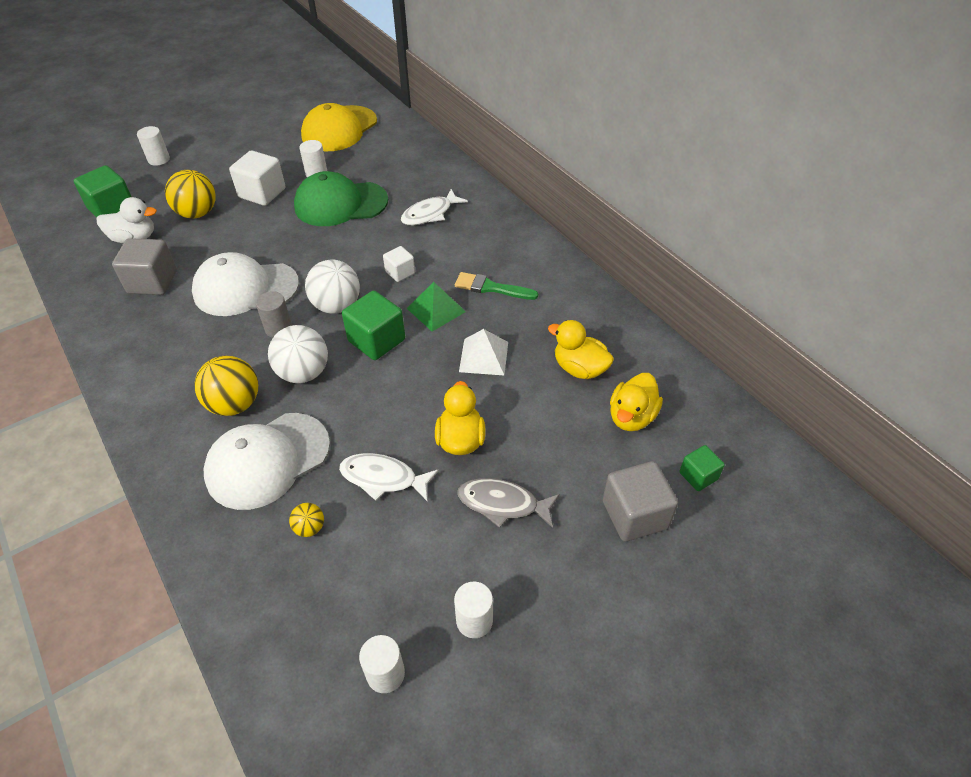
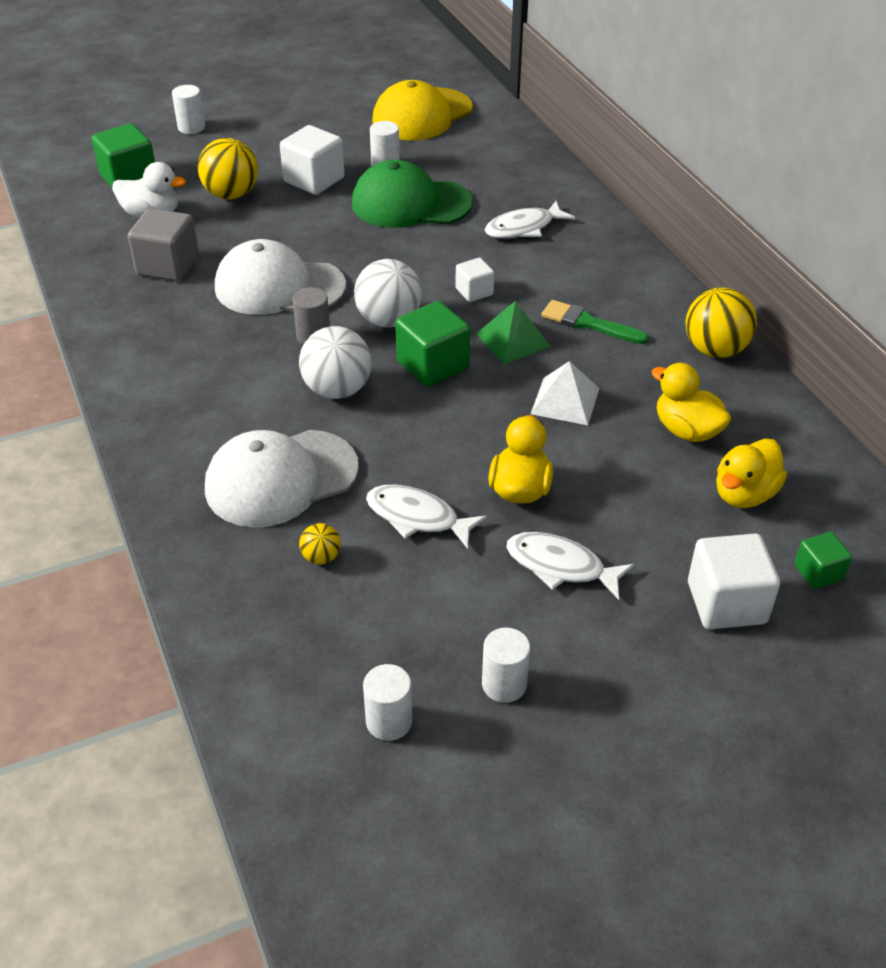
camera: 10 degrees right, 5 degrees down
yellow ball [195,356,258,416] -> yellow ball moved to [685,287,757,358]
grey fish [458,478,560,528] -> white fish [506,532,634,600]
grey cube [603,461,678,542] -> white cube [688,534,780,629]

